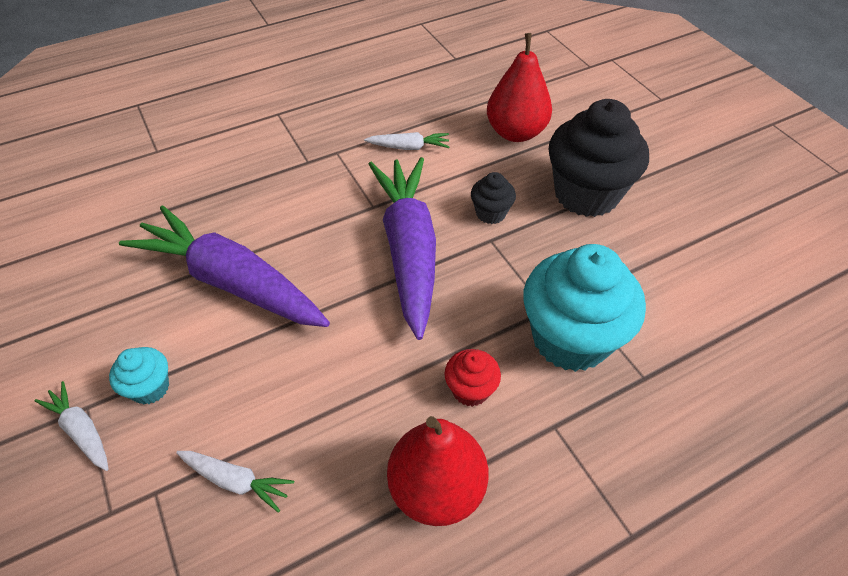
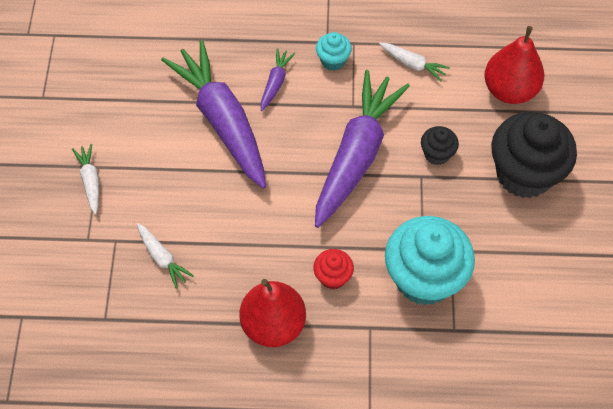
camera: 30 degrees right, 10 degrees up
turquoise cupcake [109,347,169,404] -> turquoise cupcake moved to [316,32,352,71]
none -> purple carrot [261,48,295,111]

